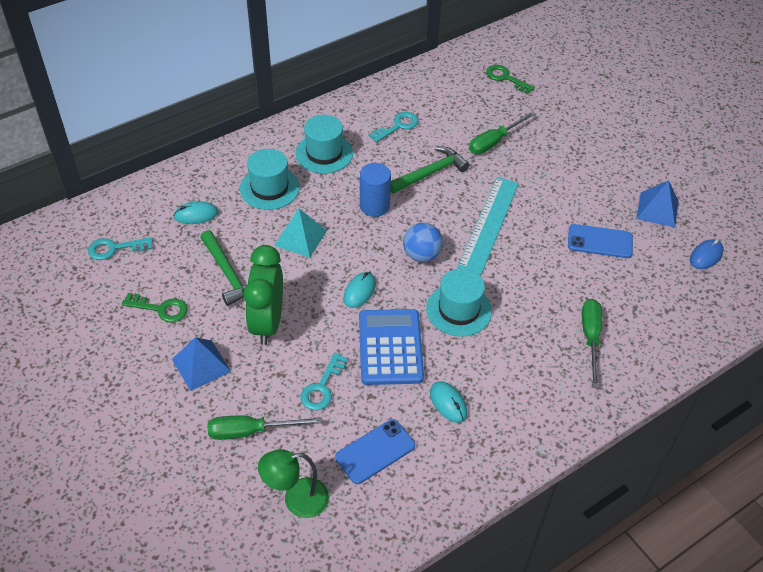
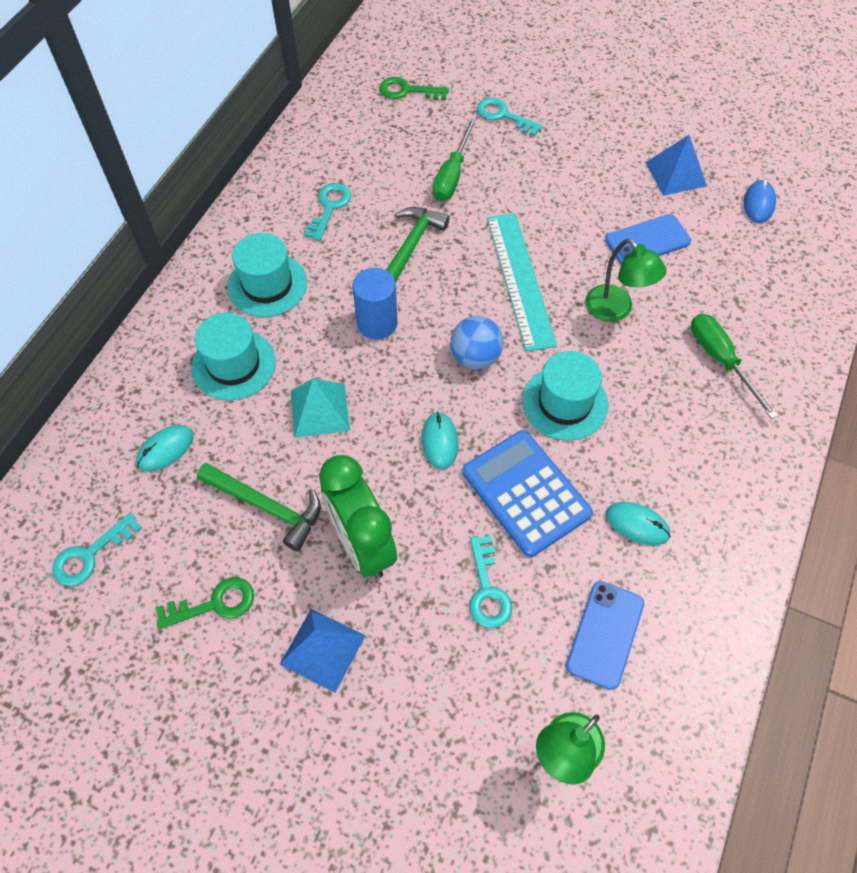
camera: 30 degrees left, 10 degrees up
green screwdriver [208,416,322,440] -> none
none -> turquoise key [477,97,543,136]
none -> green lamp [585,239,667,322]

